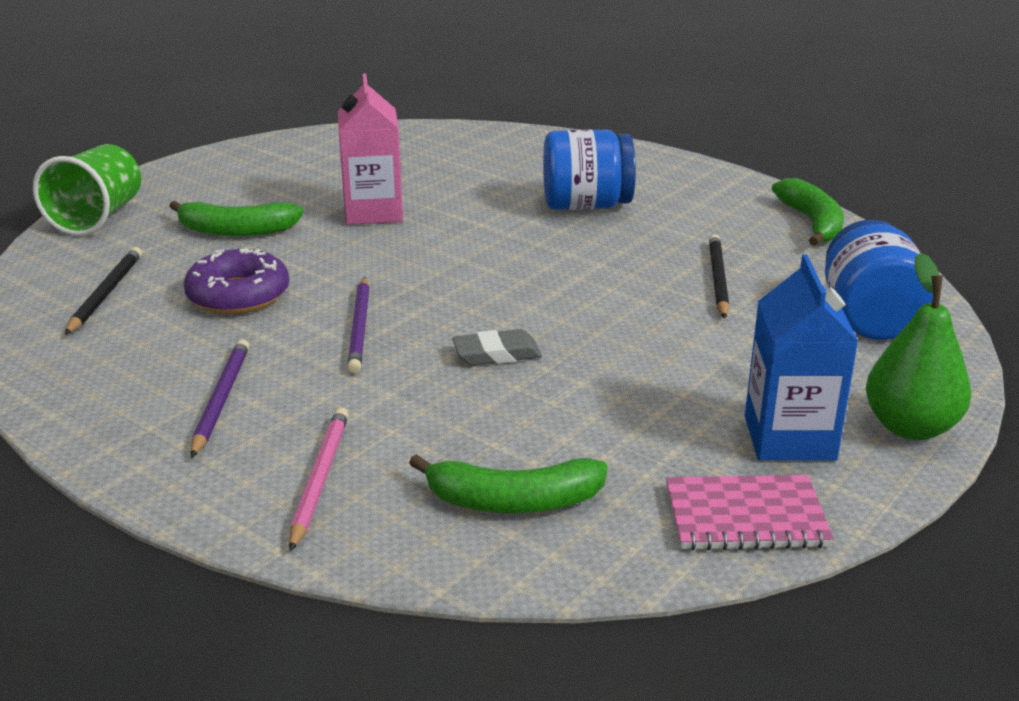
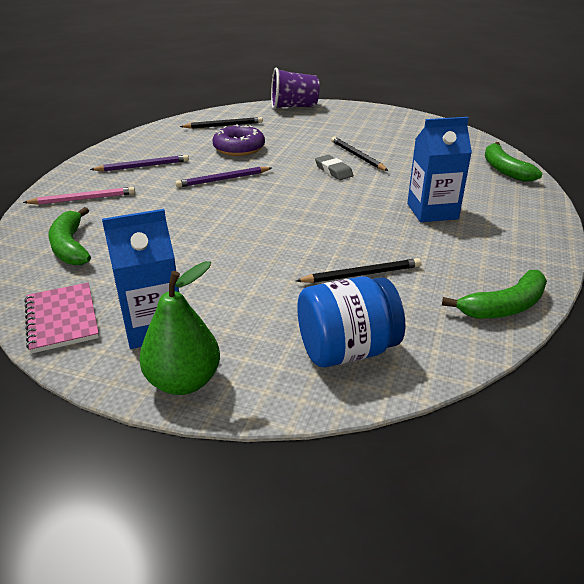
camera: 70 degrees right, 5 degrees up
green cup [33,144,141,236] -> purple cup [271,68,320,109]
green banana [169,201,304,237] -> green banana moved to [485,142,543,182]
pink carton [338,74,403,225] -> black pencil [331,137,388,171]
grey eraser [452,329,542,365] -> grey eraser moved to [315,155,354,180]
blue jar [543,129,636,210] -> blue carton [407,117,472,222]

